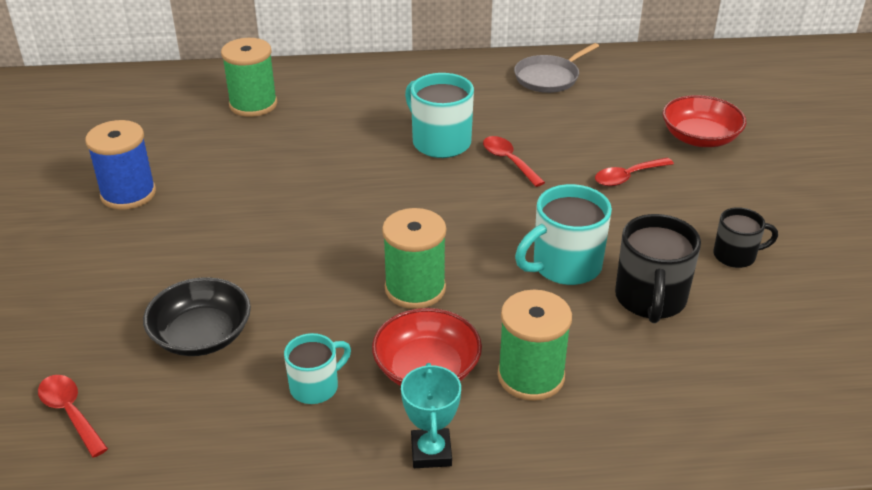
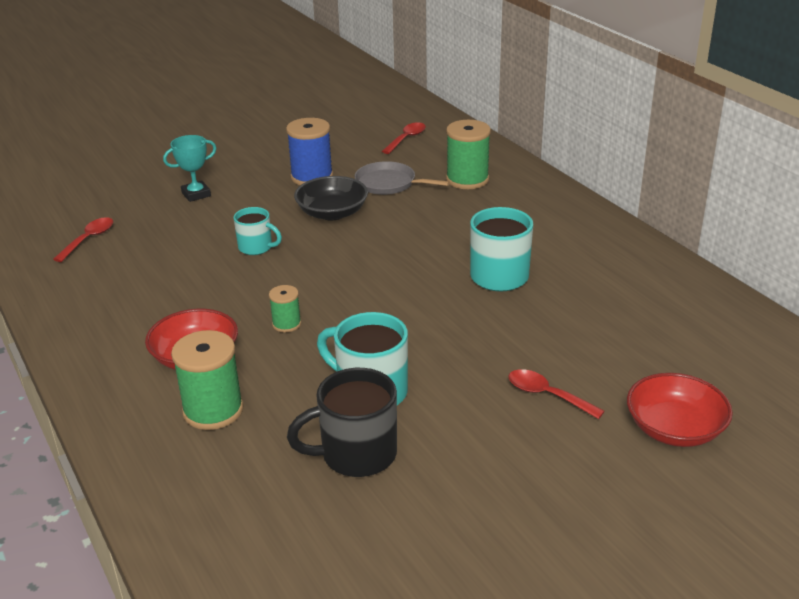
camera: 65 degrees right, 5 degrees down
black bowl [143,277,251,356] -> black bowl moved to [294,176,368,220]
turquoise mug [284,333,351,404] -> turquoise mug moved to [234,207,282,255]
green spool [382,208,446,309] -> green spool [269,285,301,332], size x0.54
turquoise trophy [401,363,461,468] -> turquoise trophy moved to [163,135,217,202]
red spoon [483,136,545,187] -> red spoon moved to [382,122,426,154]
grey pan [514,43,599,93] -> grey pan moved to [355,161,450,195]
black mug [713,207,778,268] -> none

